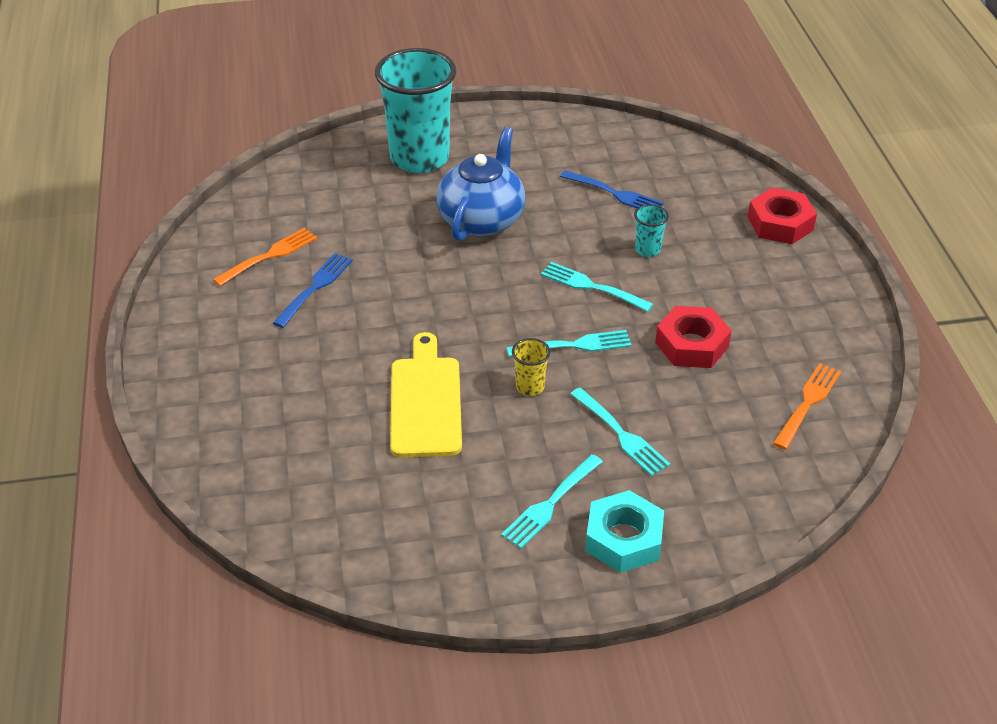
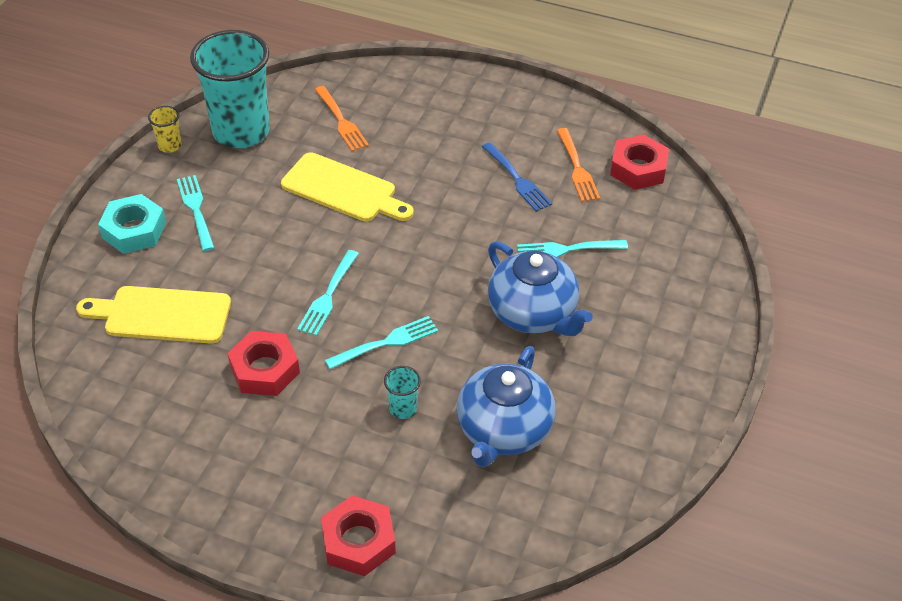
camera: 120 degrees right, 5 degrees up
turquoise cup [375,48,456,173] -> turquoise cup moved to [190,30,270,148]
yellow cup [512,338,550,396] -> yellow cup moved to [148,106,182,153]
blue fork [560,170,664,208] -> blue teapot [457,346,555,467]
turquoise fork [570,388,670,476] -> turquoise fork moved to [517,240,628,257]
orange fork [773,363,841,450] -> orange fork moved to [315,86,369,151]
none -> yellow cutting board [76,286,231,344]
none -> red nut [610,135,669,190]

